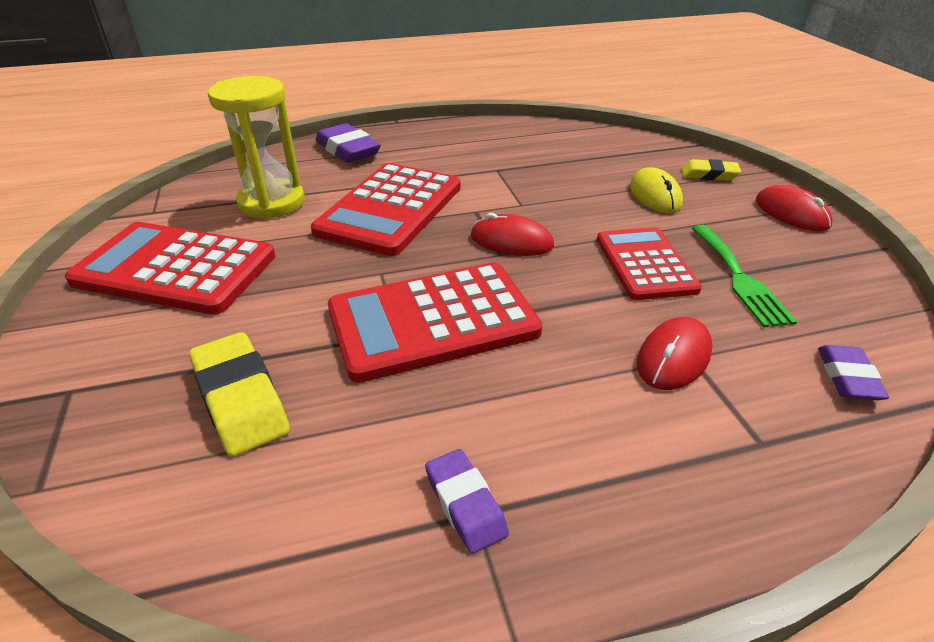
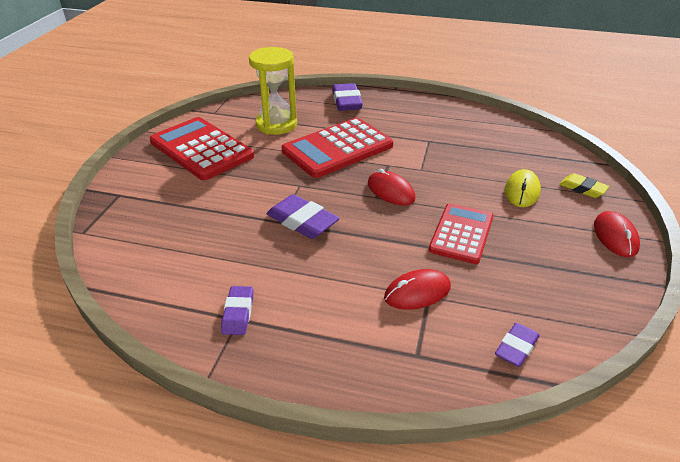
camera: 30 degrees right, 0 degrees up
yellow eraser [189,332,290,457] -> none
red calculator [328,262,543,383] -> purple eraser [267,194,340,239]
green fork [692,225,797,328] -> none

